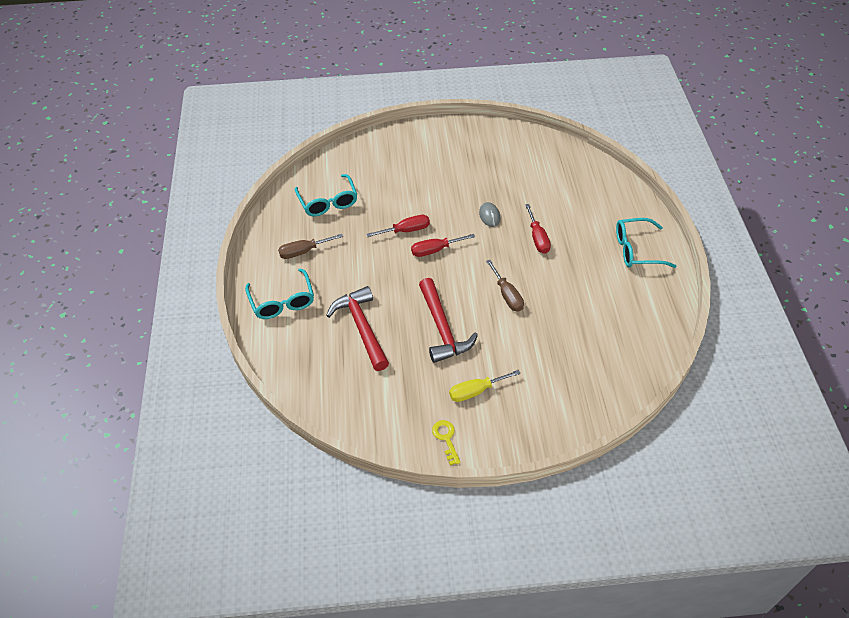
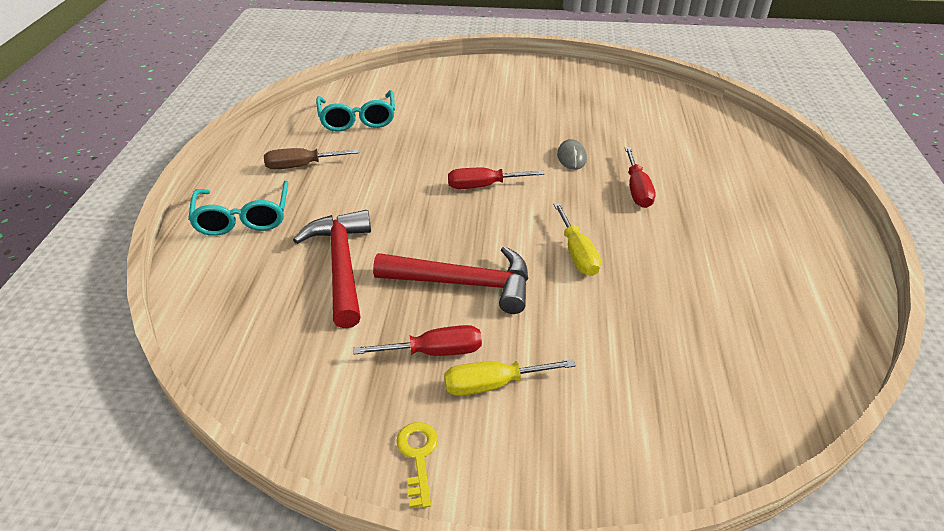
camera: 10 degrees right, 10 degrees down
red screwdriver [366,215,430,237] -> red screwdriver moved to [353,325,482,356]
red hammer [419,278,478,363] -> red hammer turned 75 degrees counterclockwise [373,246,528,314]
brown screwdriver [486,260,524,312] -> yellow screwdriver [553,203,601,276]
turquoise glasses [616,218,677,268] -> none

